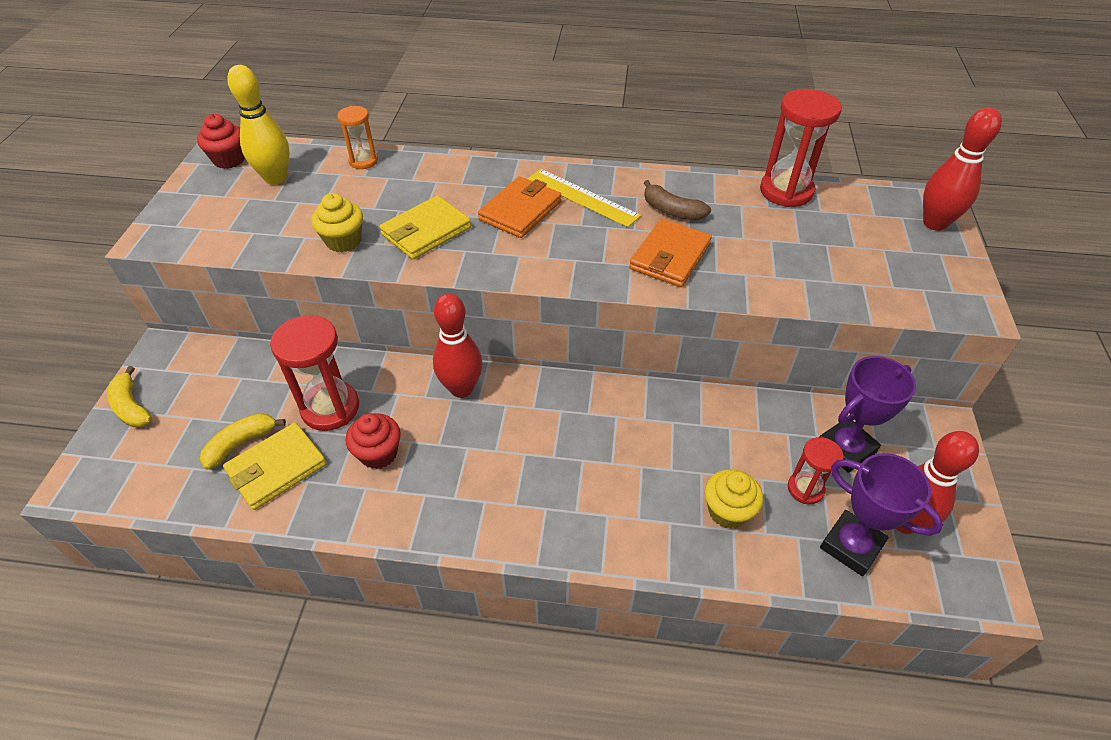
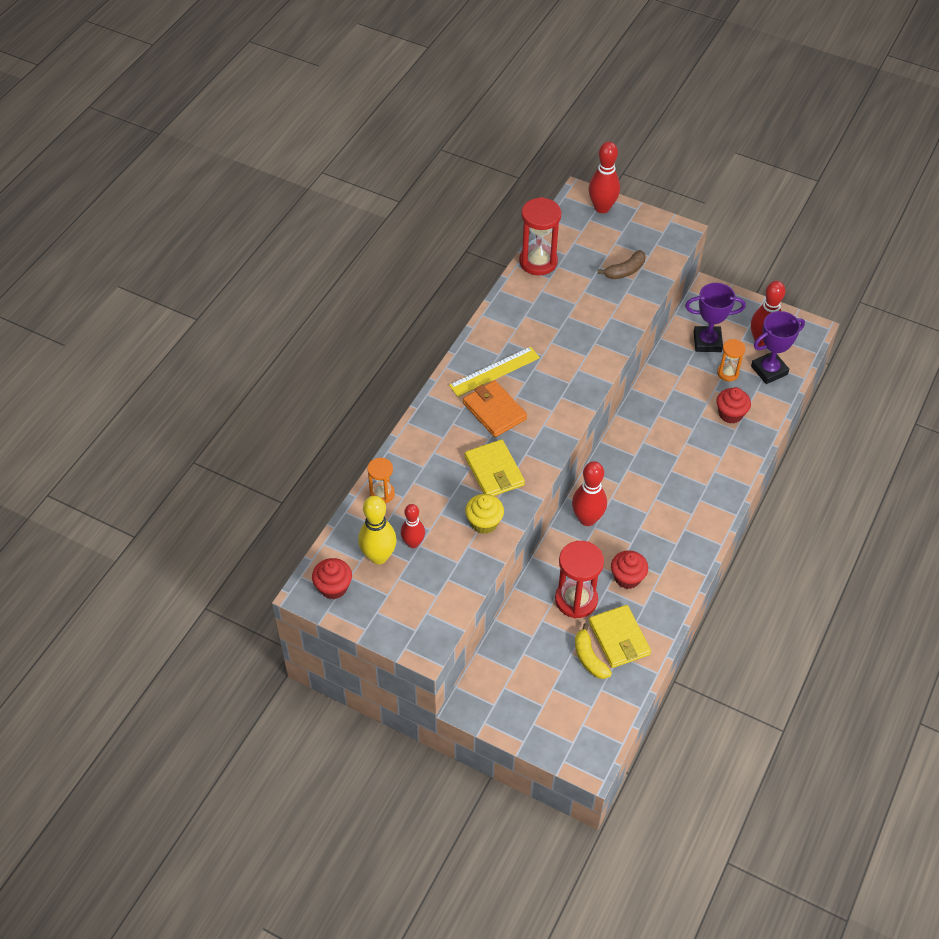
camera: 70 degrees left, 5 degrees up
yellow banana [107,366,152,427] -> none
orange wallet [629,219,712,287] -> none
brown banana [644,180,711,220] -> brown banana moved to [597,250,646,279]
yellow cupcake [705,469,763,529] -> red cupcake [717,387,751,423]
red hourglass [788,437,843,504] -> orange hourglass [717,339,746,381]
purple trophy [820,356,916,473] -> purple trophy turned 75 degrees counterclockwise [685,283,746,352]
none -> red bowling pin [401,504,425,548]

